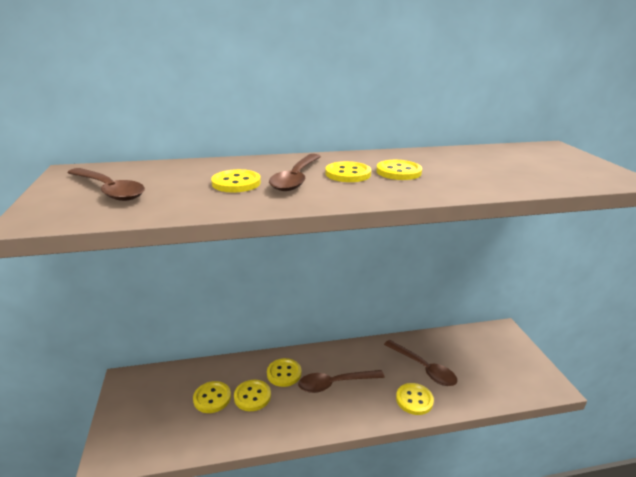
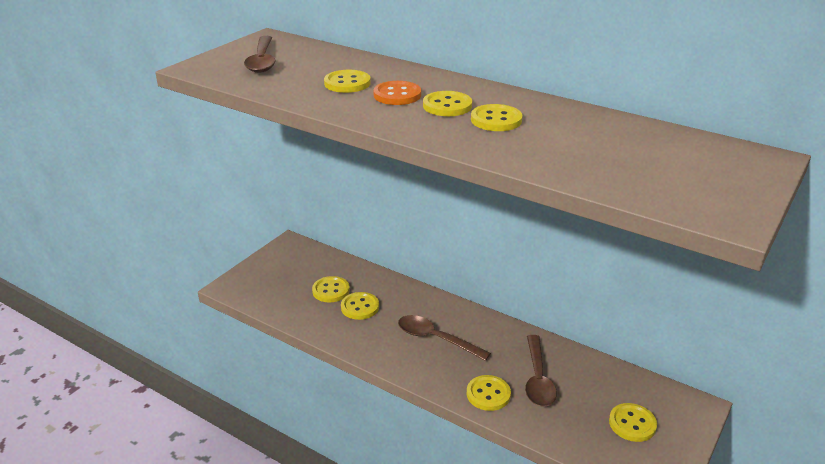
camera: 45 degrees right, 5 degrees up
yellow button [267,358,301,387] -> yellow button moved to [609,403,657,442]
brown spoon [269,154,321,191] -> orange button [373,81,421,105]

